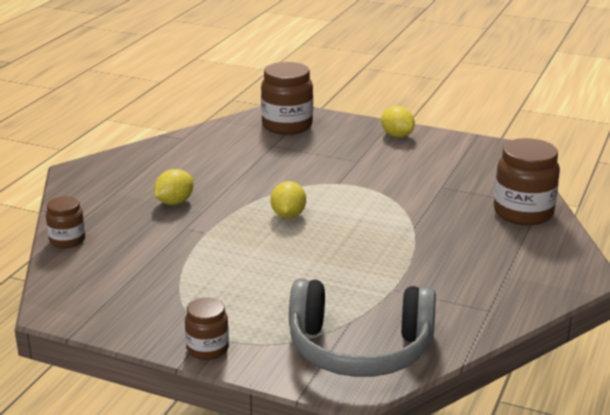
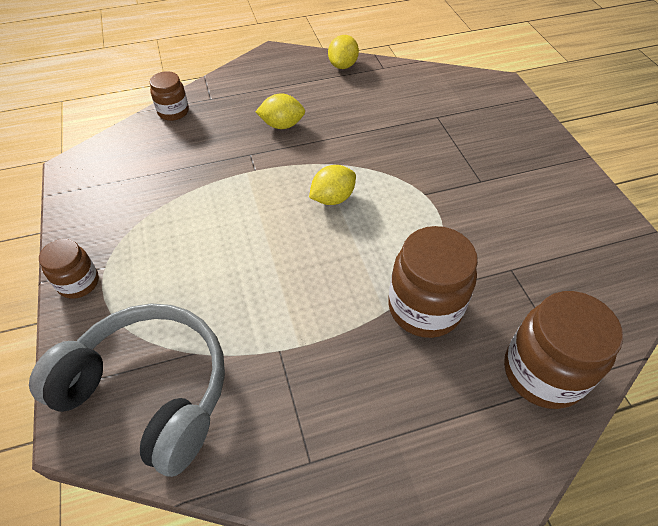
camera: 50 degrees right, 25 degrees up
brown jar [261,62,313,135] -> brown jar moved to [388,226,478,338]
grey headphones [289,278,436,377] -> grey headphones turned 150 degrees clockwise [29,304,225,477]
yellow lemon [381,106,415,138] -> yellow lemon moved to [328,35,359,69]

